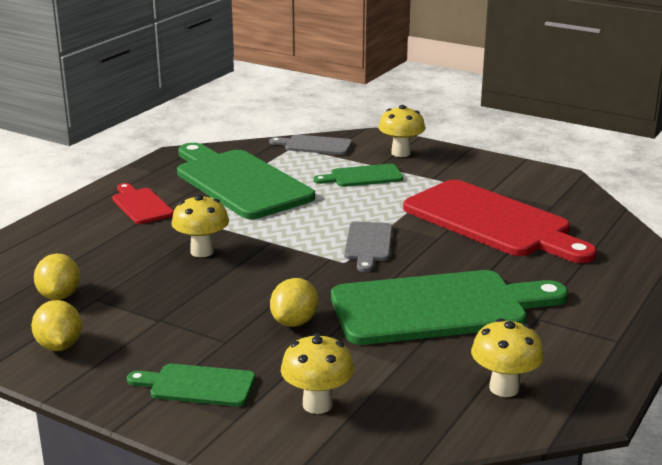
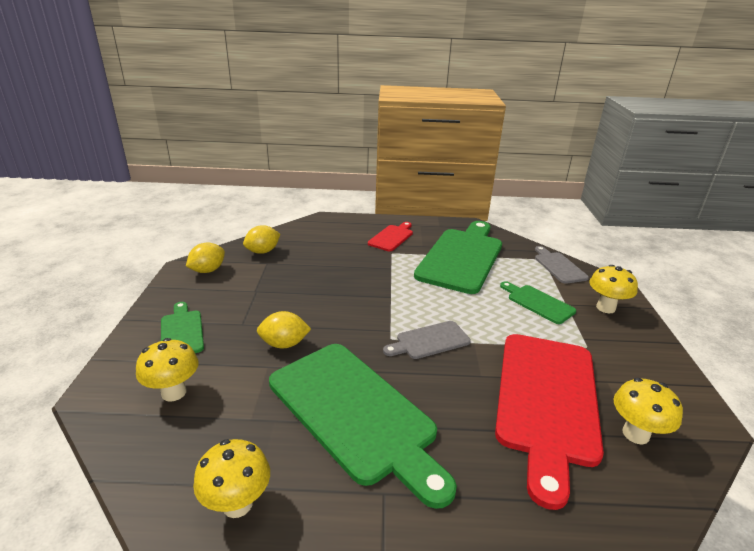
camera: 60 degrees right, 5 degrees up
yellow mushroom [171,195,229,257] -> yellow mushroom moved to [613,378,683,444]

